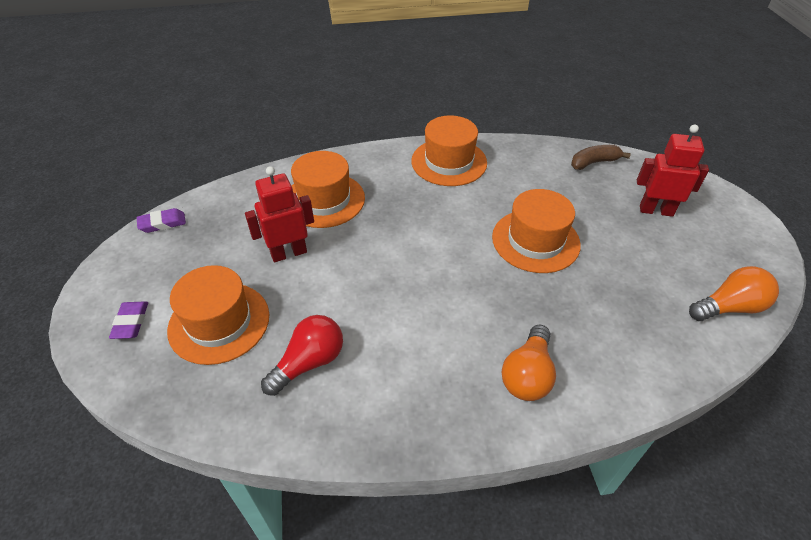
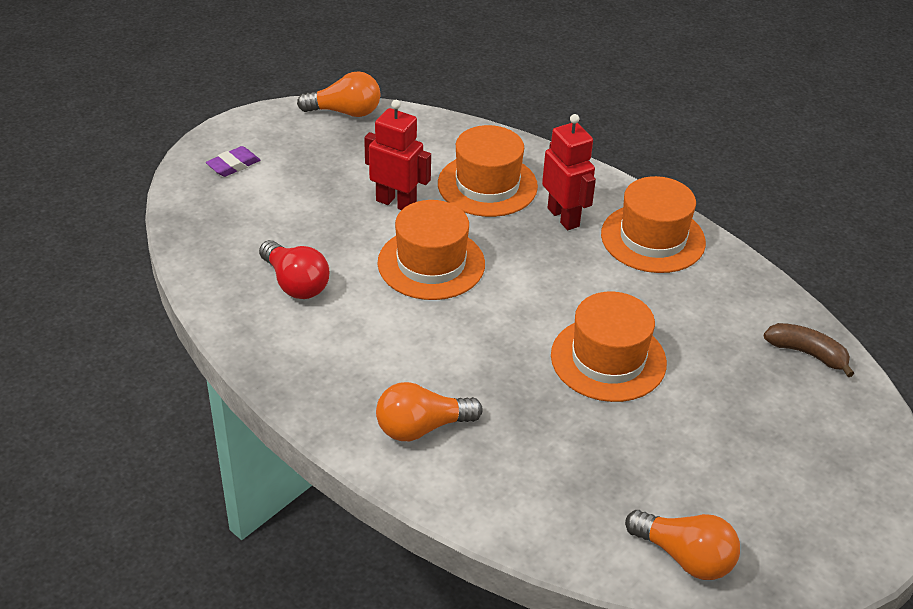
camera: 50 degrees right, 5 degrees down
purple eraser [137,208,186,233] -> orange light bulb [297,71,380,117]
orange hat [167,265,269,365] -> orange hat moved to [377,200,485,300]
red light bulb [261,315,343,396] -> red light bulb turned 45 degrees clockwise [259,240,329,299]
red robot [637,125,709,217] -> red robot moved to [542,114,596,230]

